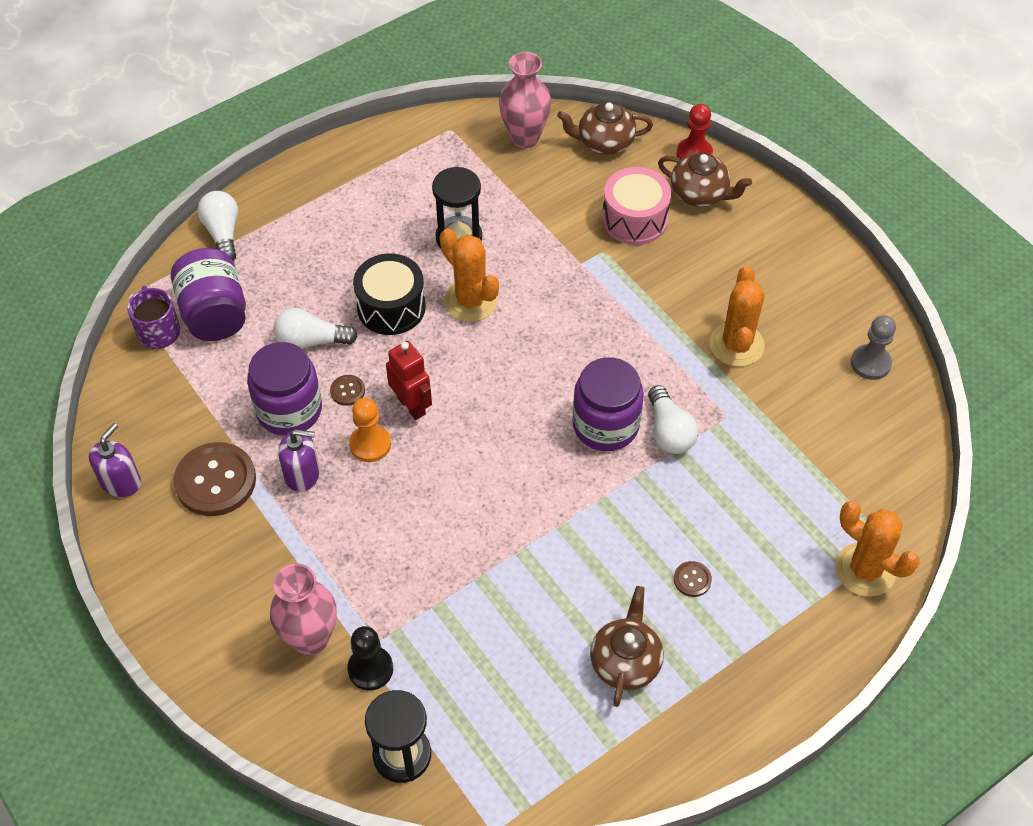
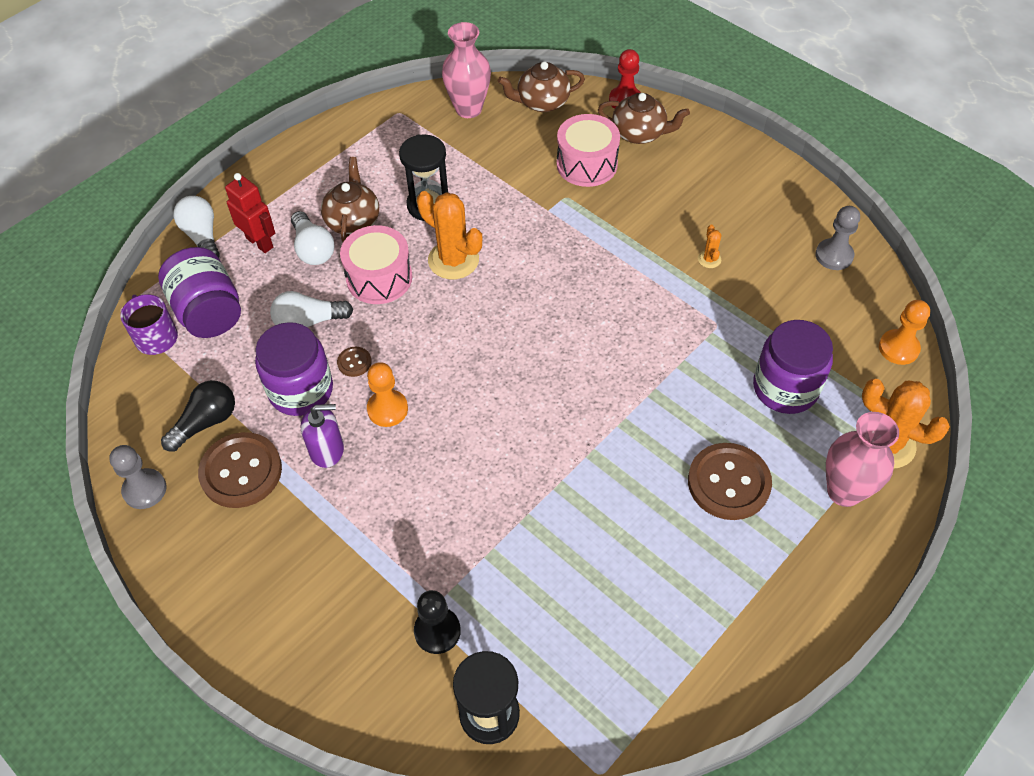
camera: 10 degrees left, 0 degrees up
purple soap dispenser [89,423,141,497] -> grey pawn [109,445,167,509]
pink vase [270,564,337,656] -> pink vase moved to [826,412,899,507]
black drum [353,253,426,335] -> pink drum [340,225,412,304]
red robot [386,341,432,420] -> red robot moved to [225,173,275,253]
purple jar [573,357,644,451] -> purple jar moved to [753,320,833,414]
brown teapot [590,586,664,707] -> brown teapot moved to [321,157,379,242]
white light bulb [648,385,698,454] -> white light bulb moved to [291,211,334,265]
brown button [674,561,712,597] -> brown button [688,443,772,520], size x2.22
orange cactus [710,266,765,367] -> orange cactus [698,225,721,268], size x0.46
none -> black light bulb [161,380,235,452]
none -> orange pawn [879,300,930,365]

